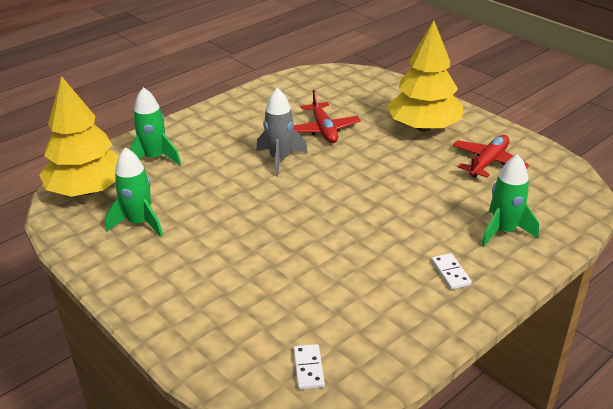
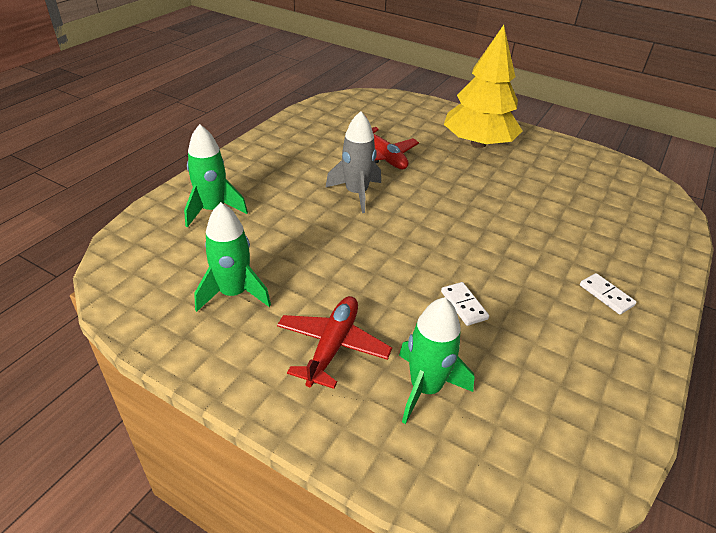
camera: 20 degrees left, 5 degrees up
yellow tree [39,76,119,197] -> none
white domino [293,344,325,390] -> white domino moved to [441,282,489,326]
red plane [453,135,529,178] -> red plane moved to [277,296,392,389]
green rocket [481,154,539,247] -> green rocket moved to [399,297,474,424]

